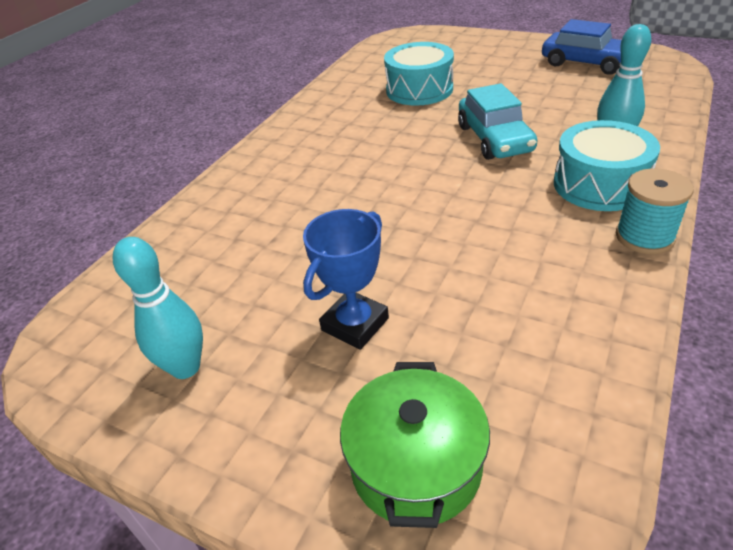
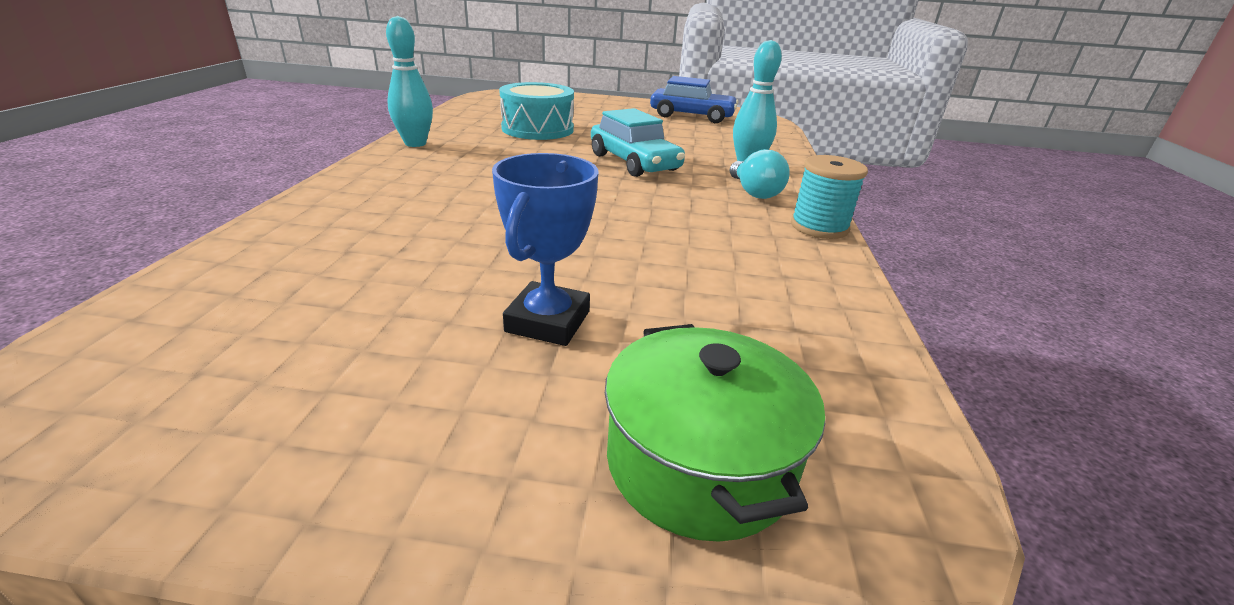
camera: 25 degrees left, 10 degrees down
turquoise bowling pin [113,237,203,379] -> turquoise bowling pin moved to [386,16,433,147]
turquoise drum [554,120,660,211] -> turquoise light bulb [730,149,790,199]

